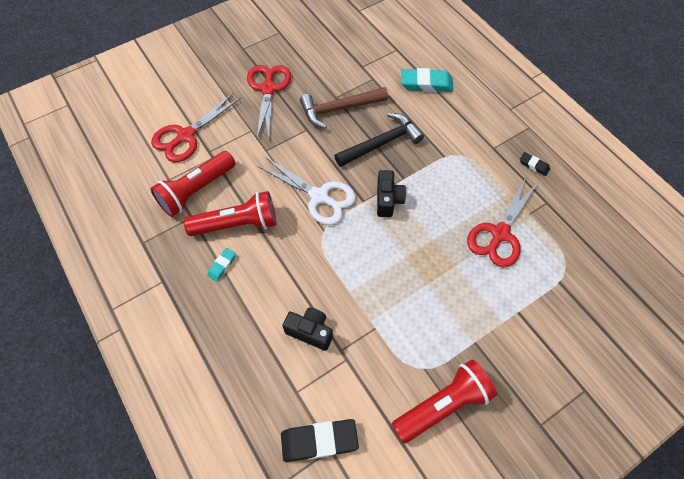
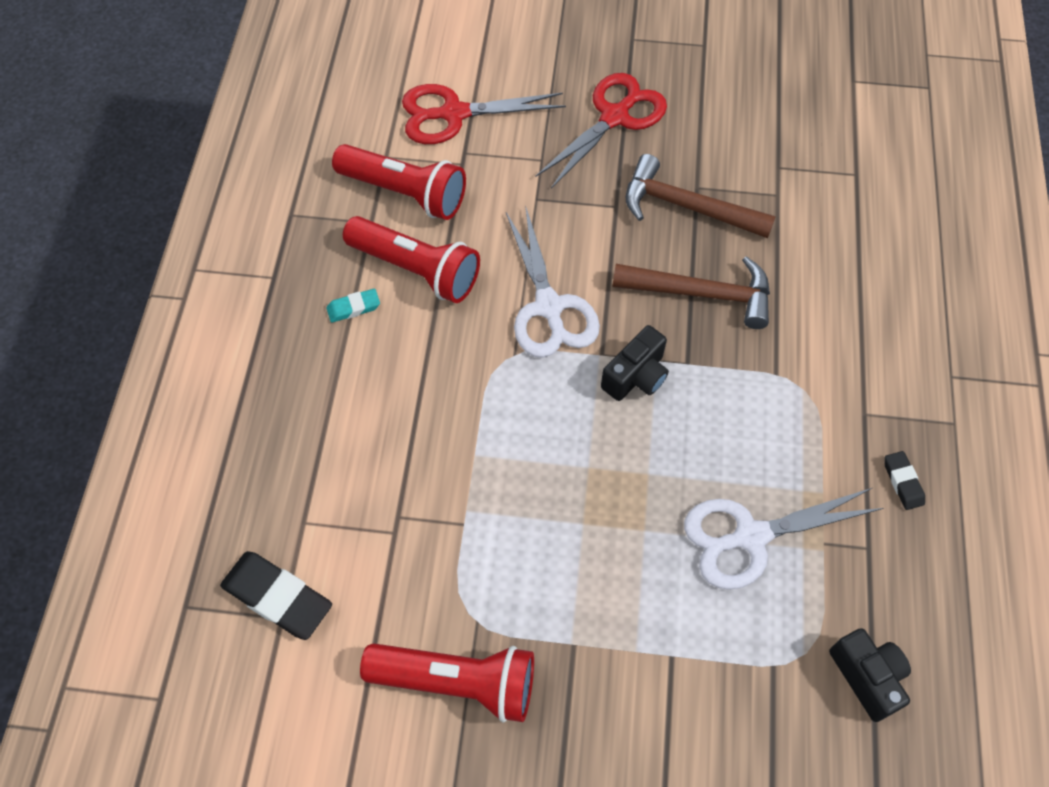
camera: 40 degrees right, 0 degrees up
red flashlight [150,151,235,217] -> red flashlight turned 150 degrees counterclockwise [332,144,466,220]
black camera [282,307,333,351] -> black camera moved to [829,628,911,722]
black hammer [335,113,424,167] -> brown hammer [612,256,770,329]
turquoise eraser [401,68,453,92] -> none
red scissors [467,178,539,268] -> white scissors [684,488,884,590]

